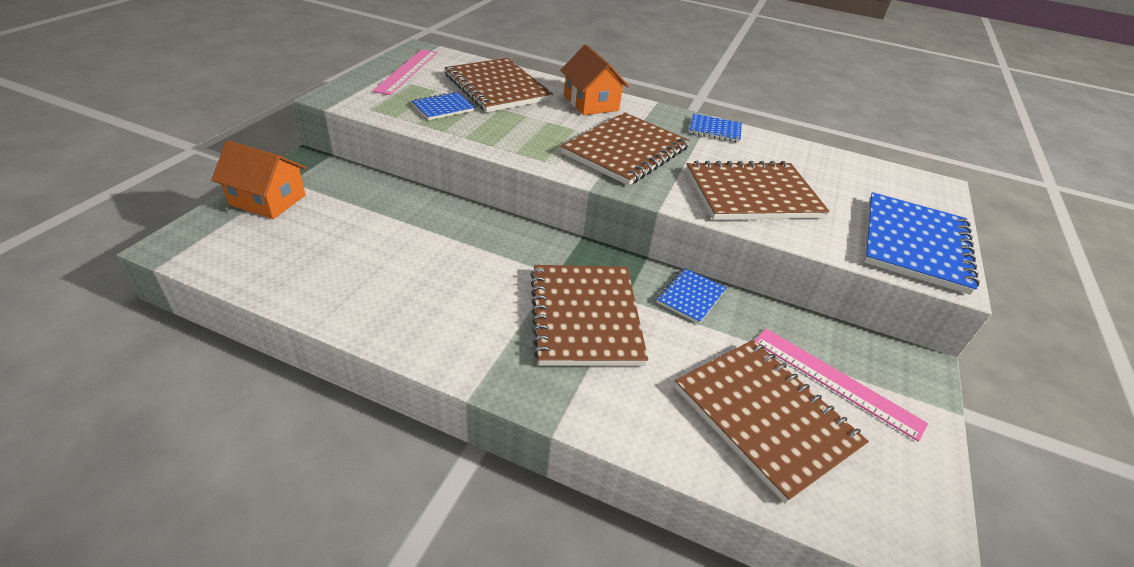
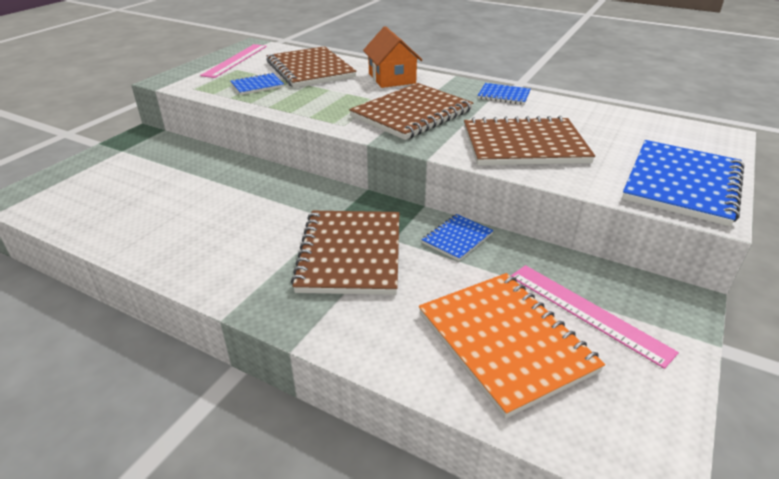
camera: 10 degrees right, 5 degrees down
orange house [211,140,306,219] -> none
brown notebook [675,340,869,504] -> orange notebook [419,273,605,419]

